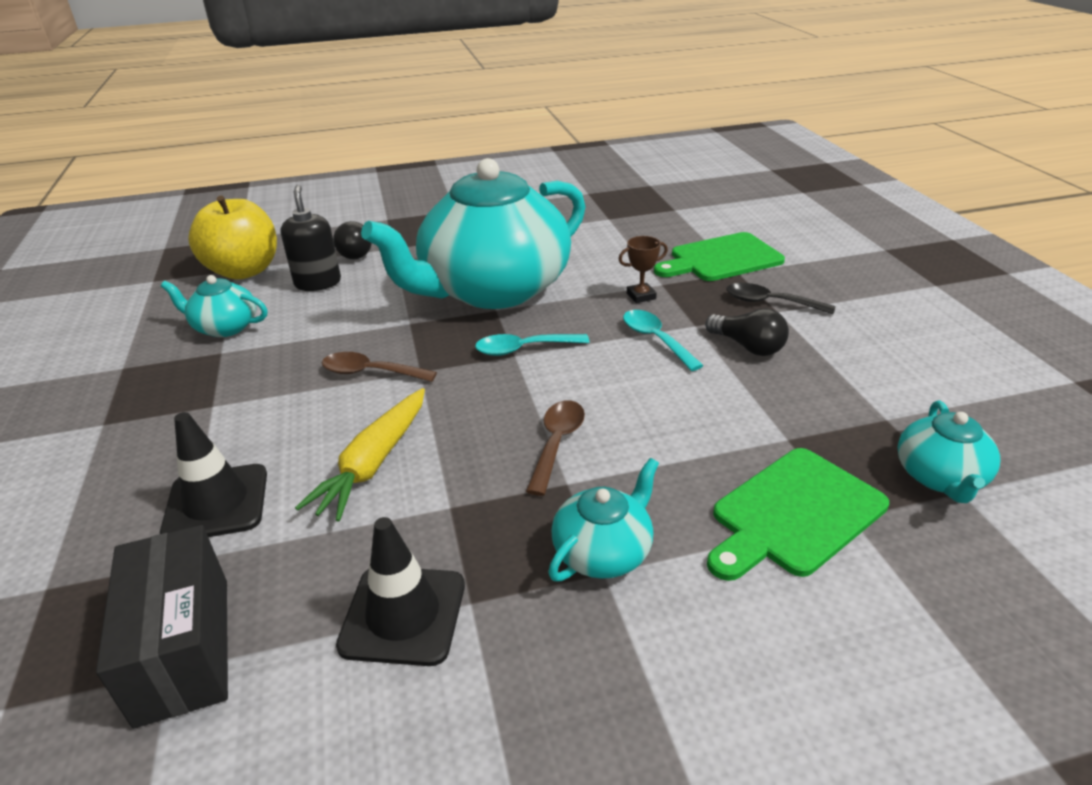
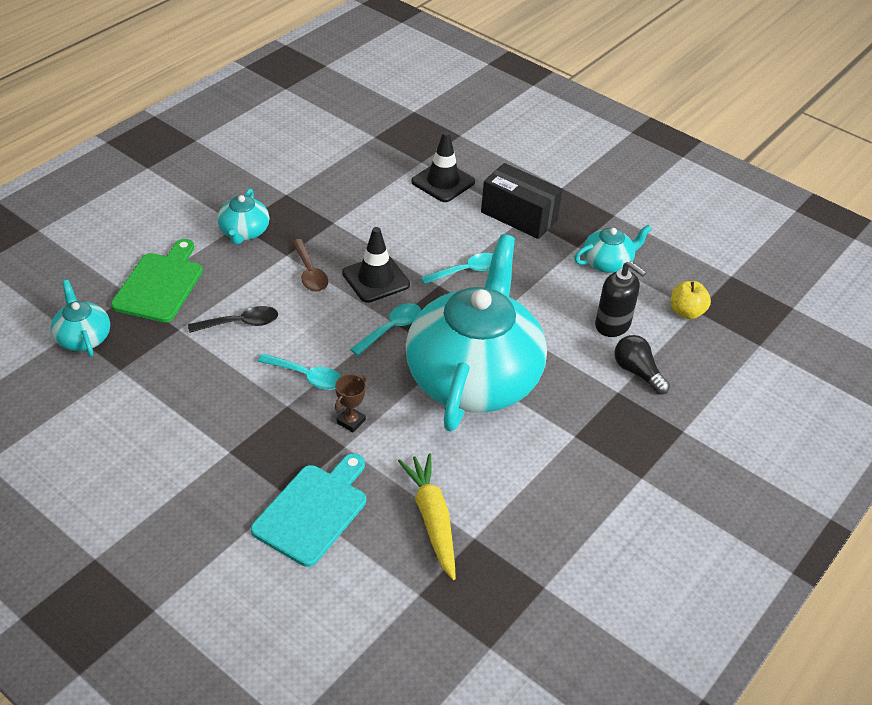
camera: 140 degrees right, 10 degrees up
black box [96,525,228,729] -> black box moved to [481,163,563,239]
yellow apple [188,196,277,280] -> yellow apple [671,281,711,319], size x0.53
yellow carrot [295,388,425,522] -> yellow carrot moved to [398,453,456,580]
brown spoon [322,352,437,382] -> turquoise spoon [421,253,493,285]
black traffic cone [336,517,465,666] -> black traffic cone moved to [342,227,410,303]
green cutting board [654,232,785,281] -> turquoise cutting board [251,453,366,567]
black light bulb [705,308,789,356] -> none
black spoon [727,283,835,314] -> black spoon moved to [188,306,278,333]

